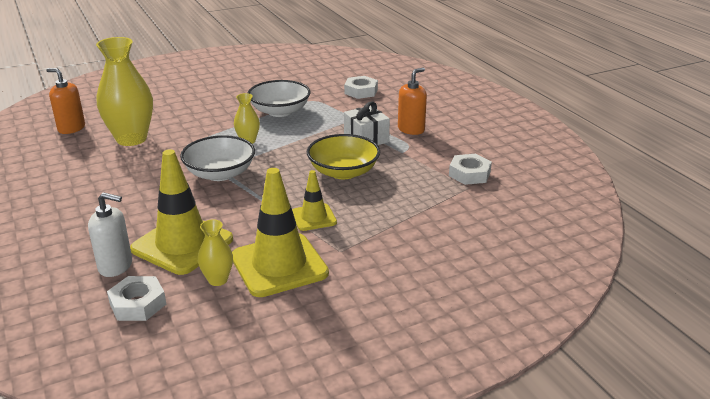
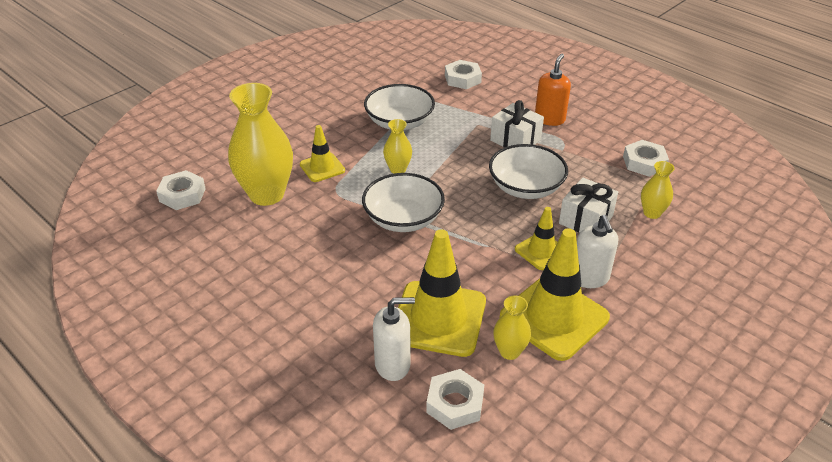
camera: 20 degrees left, 10 degrees up
orange soap dispenser [46,68,85,134] -> white nut [156,170,206,210]
yellow bowl [307,134,380,179] -> white bowl [489,144,568,199]
none -> yellow traffic cone [300,125,345,182]
none -> white gift [559,178,618,233]
none -> white soap dispenser [577,215,618,288]
none -> yellow vase [641,161,675,219]

